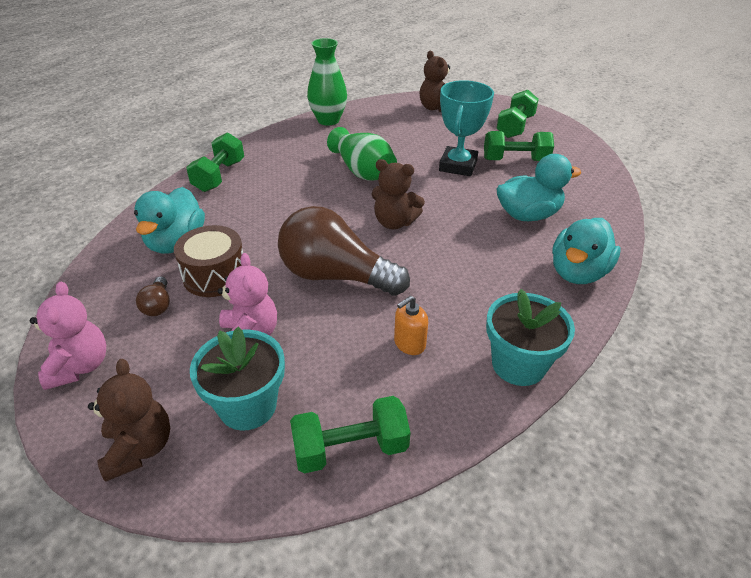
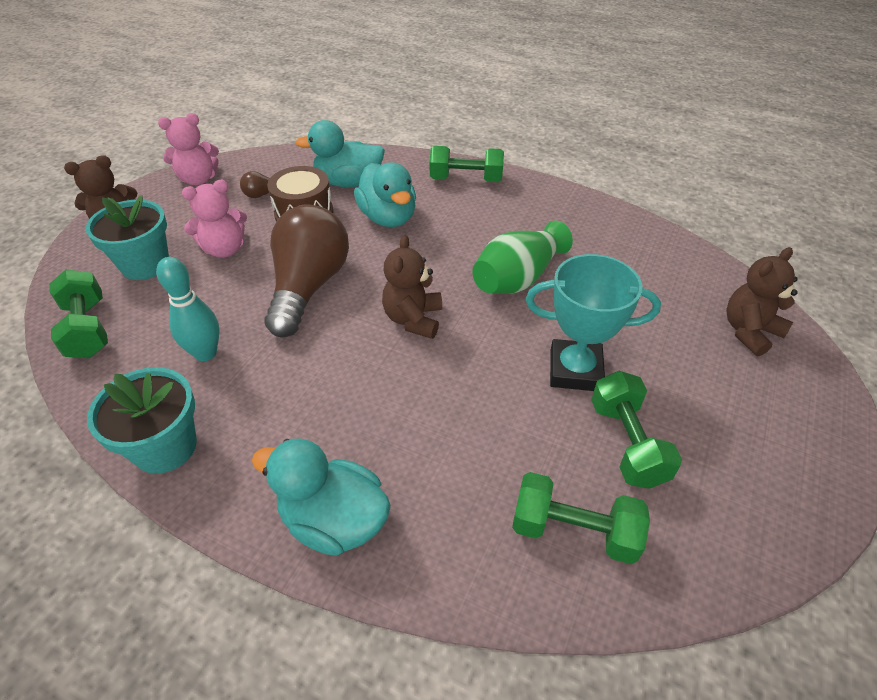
camera: 80 degrees right, 5 degrees up
green vase [307,38,347,126] -> none
orange soap dispenser [394,296,428,355] -> turquoise bowling pin [156,257,219,361]
green dumbbell [496,90,539,138] -> green dumbbell moved to [512,472,650,564]
turquoise duck [497,154,581,221] -> turquoise duck moved to [354,162,416,227]

